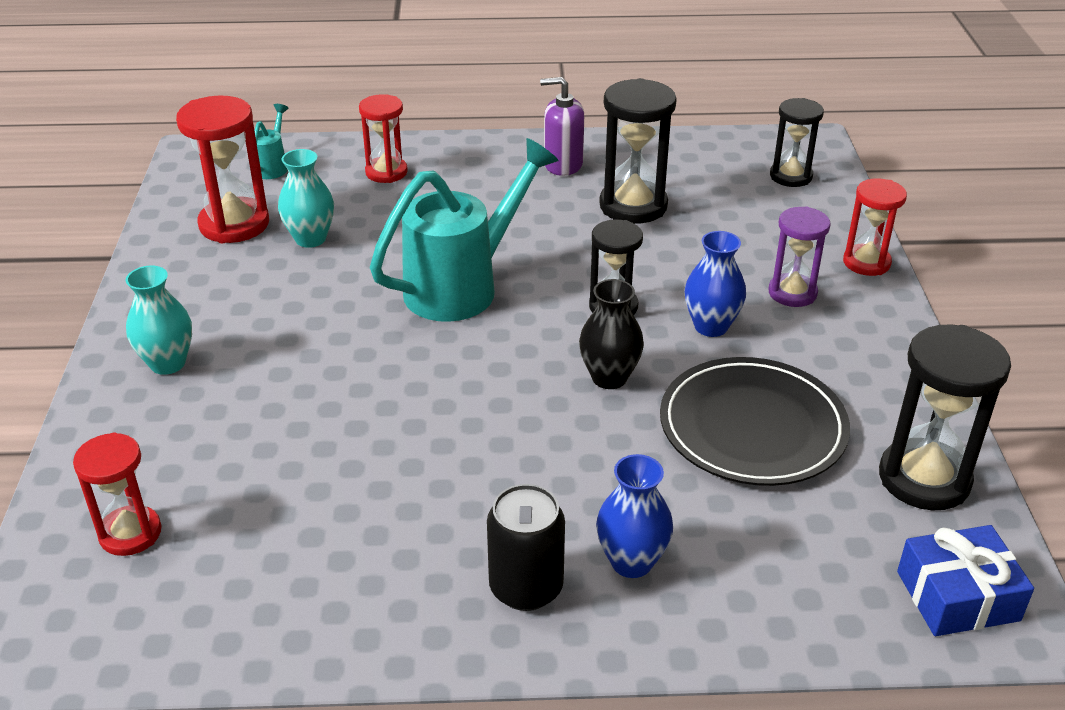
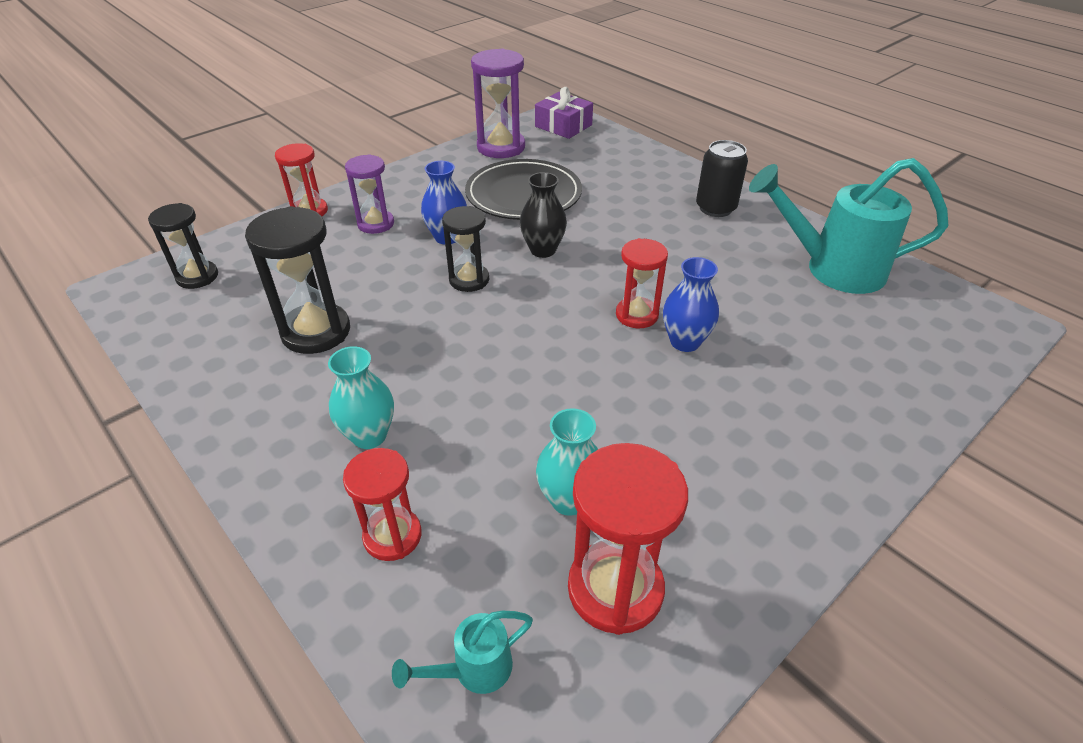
camera: 130 degrees left, 5 degrees up
red hourglass [73,433,162,556] -> red hourglass moved to [616,238,668,328]
turquoise vase [126,266,192,375] -> turquoise vase moved to [328,346,394,449]
turquoise watering can [370,138,559,322] -> turquoise watering can moved to [749,158,948,294]
purple soap dispenser [540,77,584,176] -> none
blue vase [596,454,673,578] -> blue vase moved to [663,257,719,352]
black hourglass [879,324,1011,510] -> purple hourglass [471,49,525,158]
blue gift [897,525,1034,636] -> purple gift [535,87,593,139]

